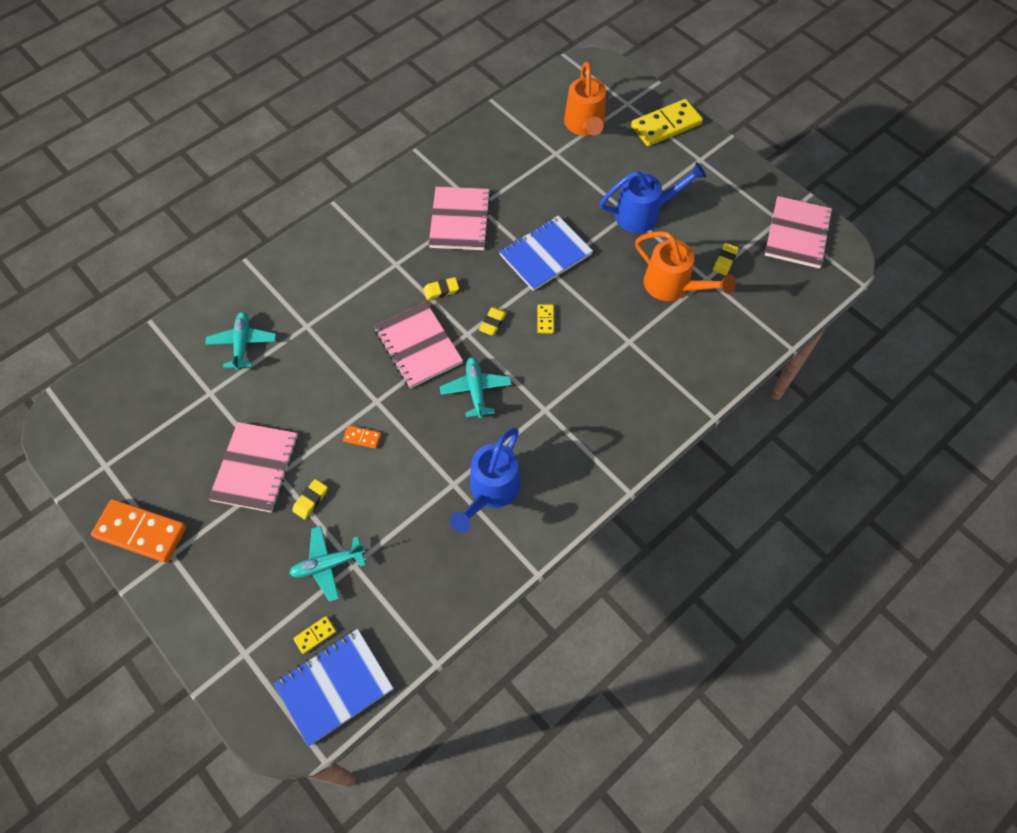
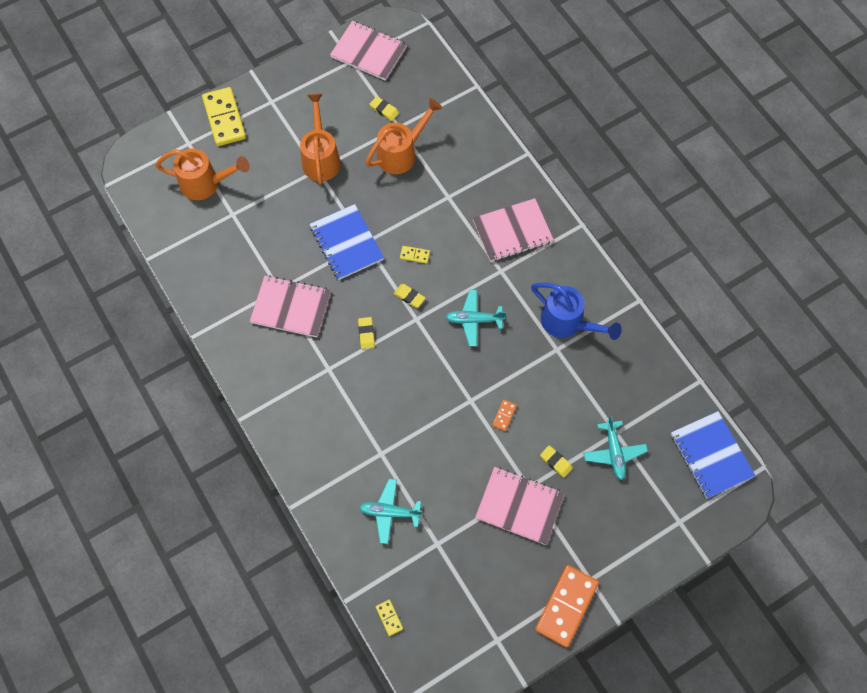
camera: 80 degrees left, 5 degrees up
yellow domino [293,616,336,654] -> yellow domino moved to [376,600,403,636]
pink notebook [374,302,463,389] -> pink notebook moved to [472,198,554,262]
blue watering can [600,162,707,233] -> orange watering can [300,94,341,185]

